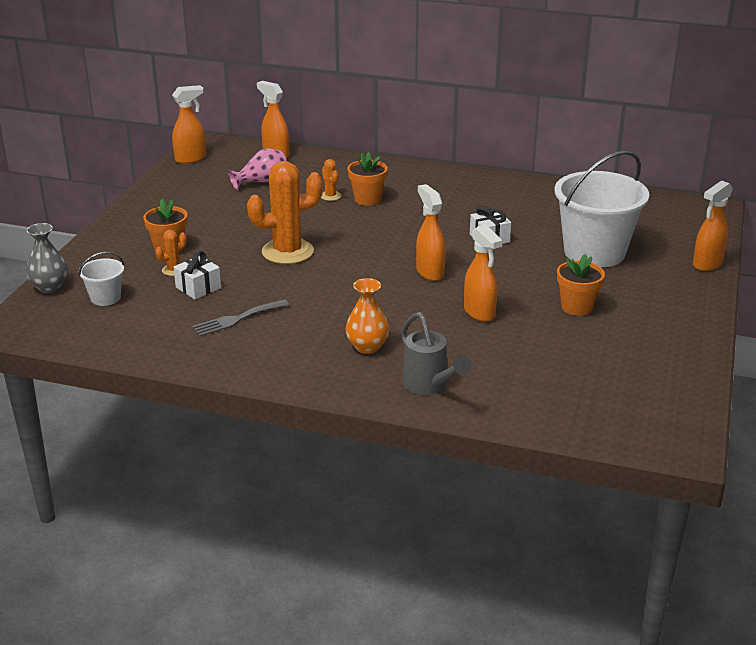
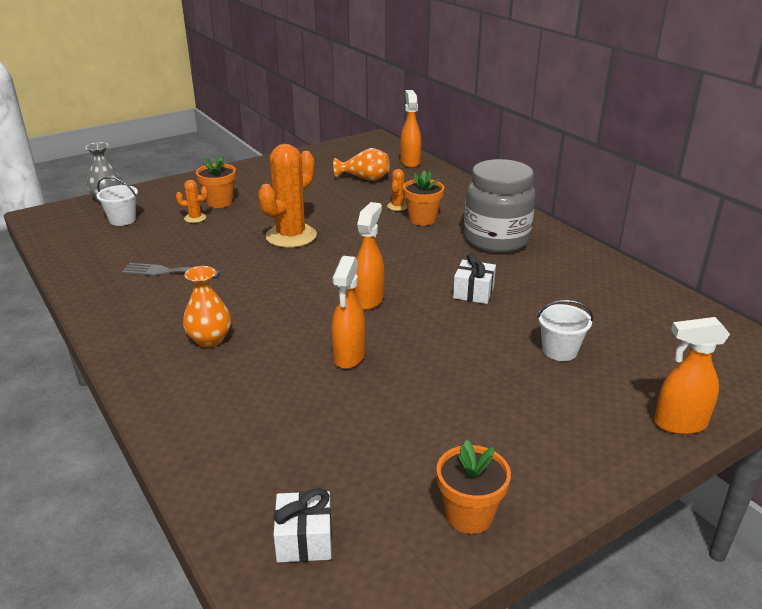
camera: 40 degrees right, 0 degrees up
orange spray bottle [172,85,206,164] -> none
white gift [174,251,221,300] -> white gift moved to [273,488,332,562]
pink vase [228,148,287,190] -> orange vase [333,148,390,181]
orange cactus [247,161,323,264] -> orange cactus turned 75 degrees counterclockwise [258,144,317,248]
grey watering can [401,312,472,395] -> none
white bucket [554,150,649,267] -> white bucket [537,300,593,361], size x0.45
orange flower pot [557,254,605,316] -> orange flower pot moved to [436,440,511,534]
none -> grey jar [464,159,536,253]

